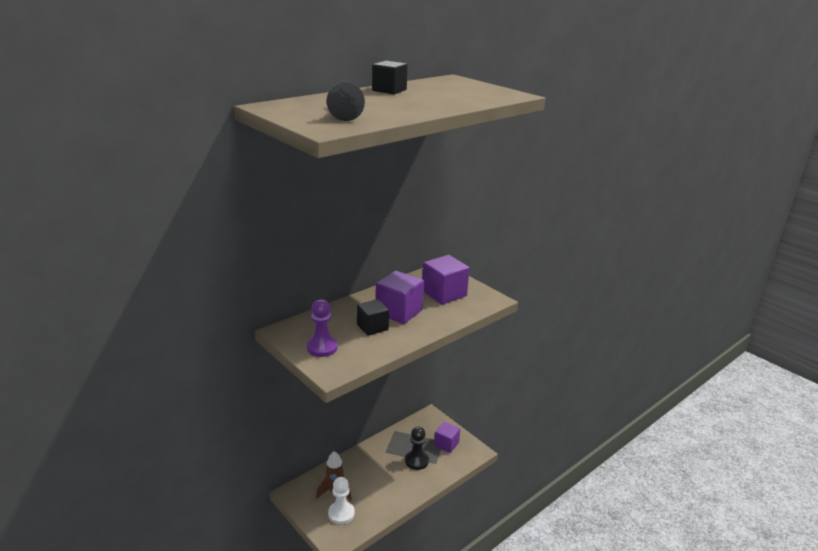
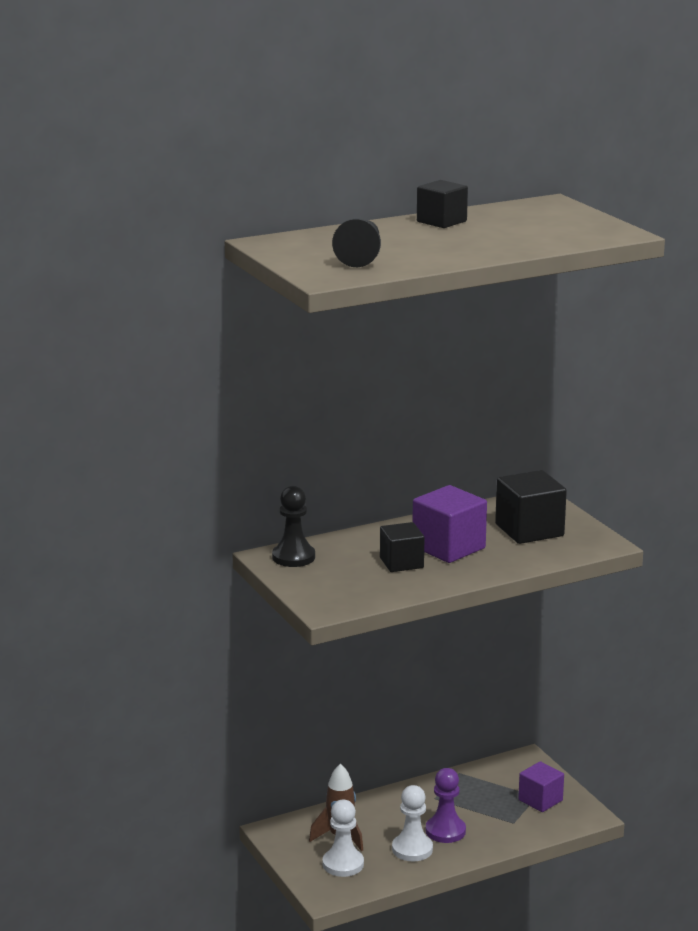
camera: 15 degrees right, 5 degrees down
purple pawn [307,299,338,357] -> purple pawn moved to [426,768,466,843]
black pawn [405,426,429,470] -> black pawn moved to [272,486,315,567]
purple cube [422,255,470,305] -> black cube [495,470,567,544]
none -> white pawn [392,785,433,862]

